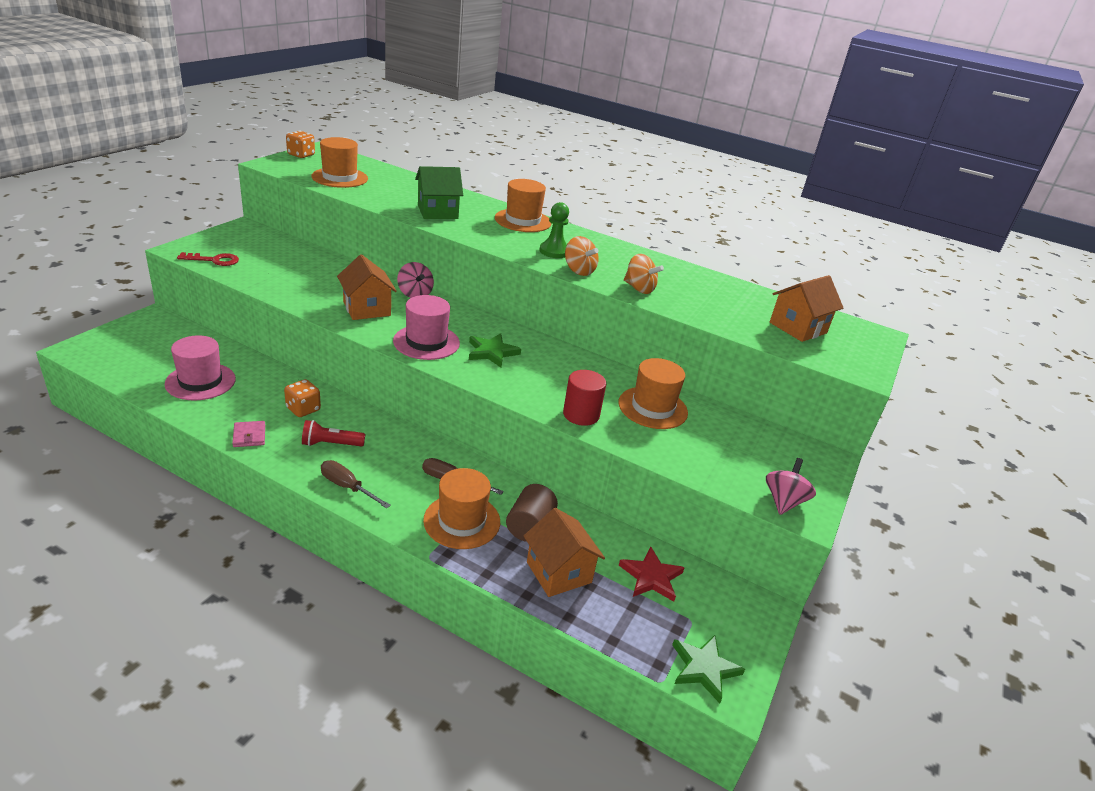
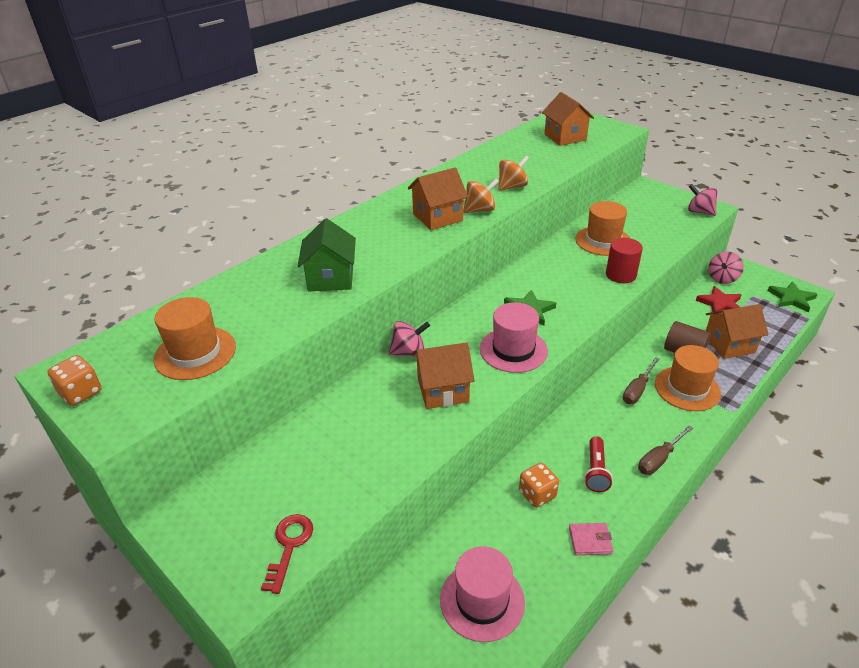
camera: 70 degrees left, 5 degrees up
orange hat [495,179,552,232] -> none
green pawn [539,202,569,258] -> orange house [408,167,468,230]
none -> pink spinning top [708,252,744,284]

